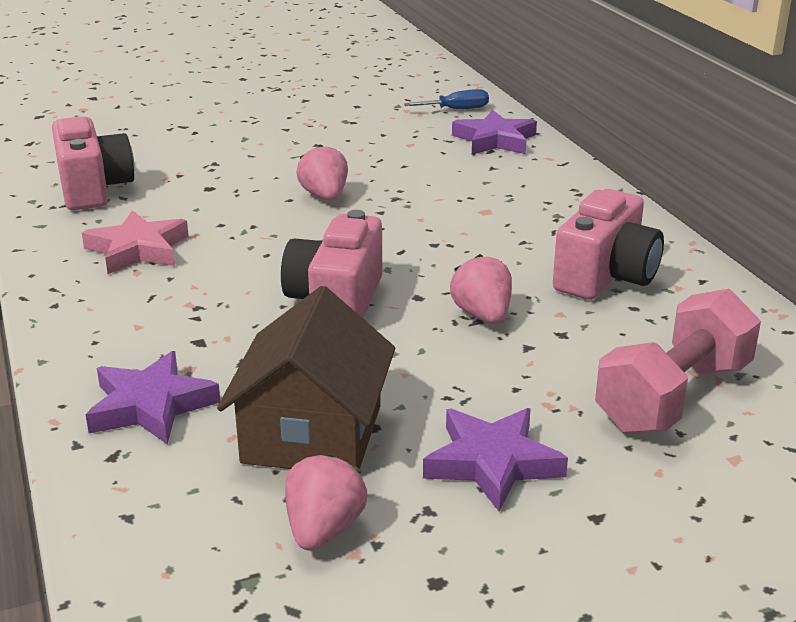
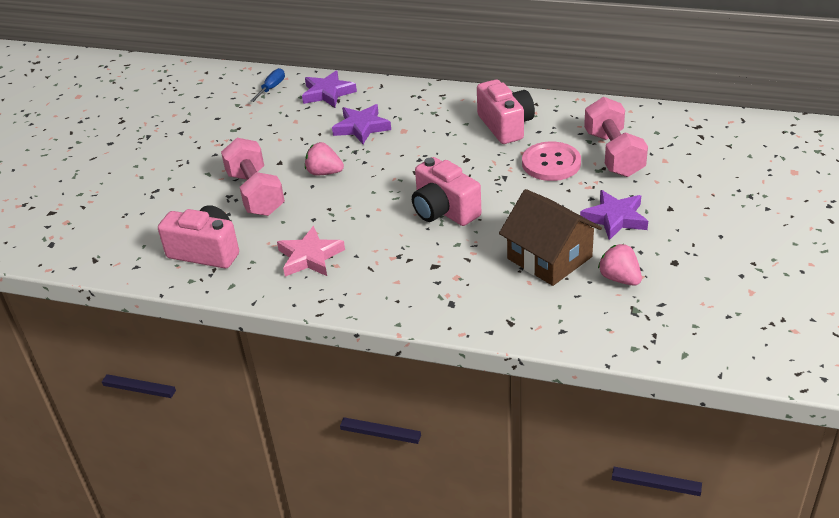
camera: 50 degrees left, 10 degrees up
purple star [85,351,220,444] -> purple star moved to [332,104,391,144]
pink strawberry [450,254,512,324] -> none
none -> pink dumbbell [221,138,285,216]
none -> pink button [522,141,581,181]

